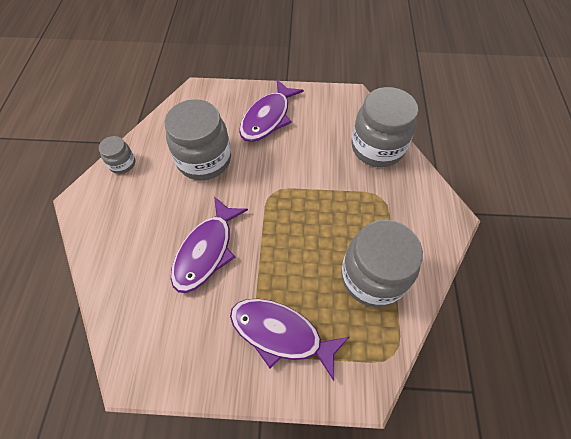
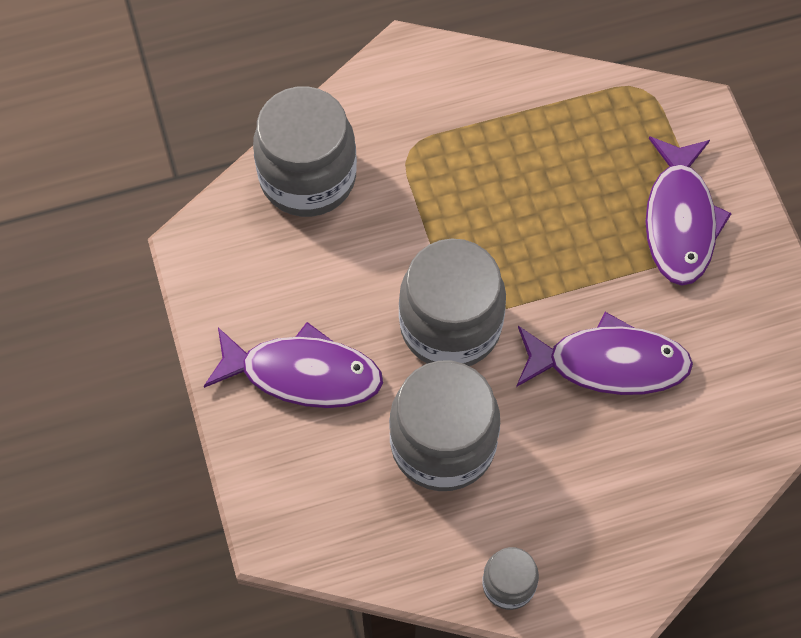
camera: 110 degrees left, 5 degrees up
grey jar [341,220,423,307] -> grey jar moved to [399,239,506,366]

